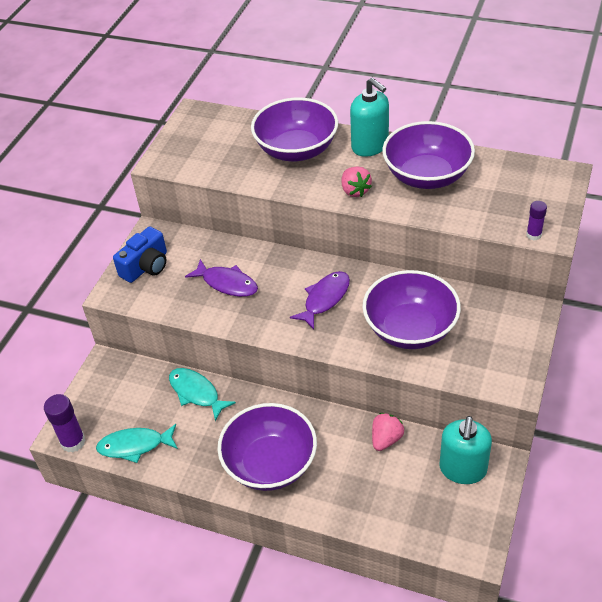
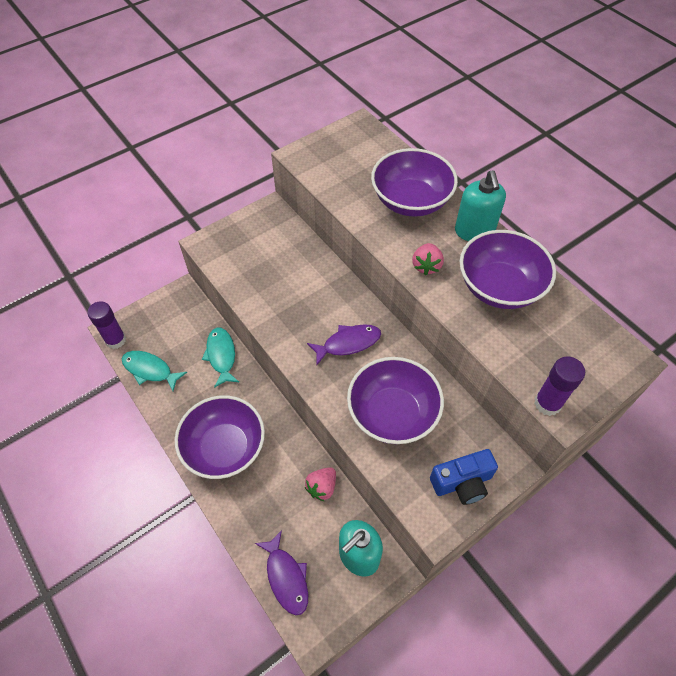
camera: 30 degrees right, 10 degrees up
blue camera [113,226,167,283] -> blue camera moved to [430,449,498,505]
purple fish [185,259,258,297] -> purple fish moved to [255,530,308,615]
pink strawberry [372,413,404,451] -> pink strawberry turned 150 degrees clockwise [305,467,336,501]
purple glue stick [526,201,547,241] -> purple glue stick [534,356,585,416], size x1.67

